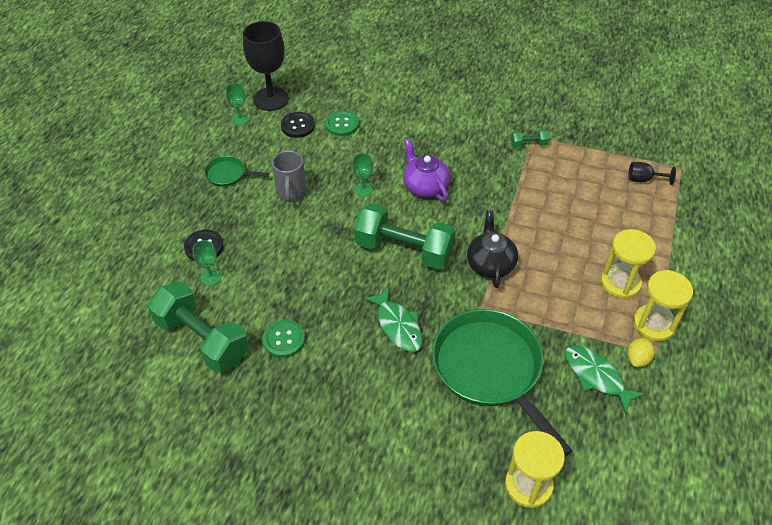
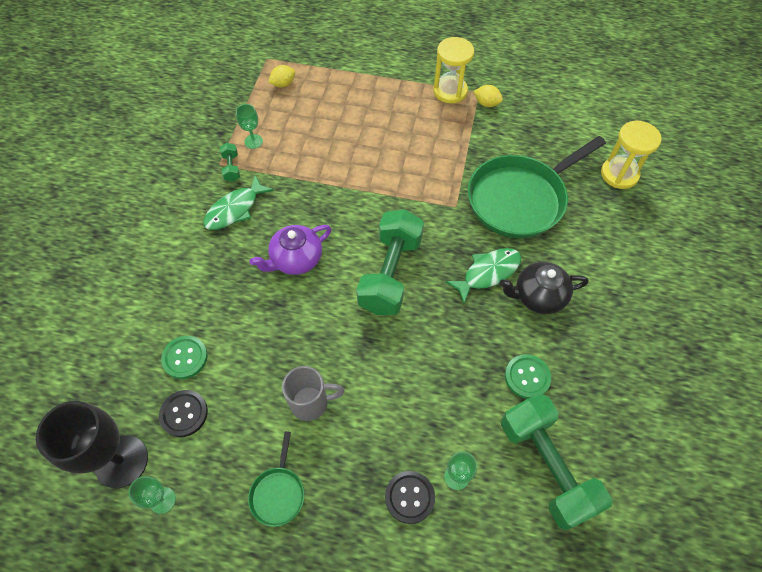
camera: 95 degrees left, 10 degrees up
green dumbbell [148,281,249,373] -> green dumbbell turned 60 degrees counterclockwise [501,394,612,530]
green goblet [352,153,373,197] -> green goblet moved to [236,104,263,149]
black teapot [467,210,518,288] -> black teapot moved to [499,262,589,314]
green fish [565,346,646,414] -> green fish moved to [203,175,274,230]
yellow hourglass [601,229,656,299] -> none
black goblet [628,162,676,185] -> yellow lemon [268,65,295,87]

